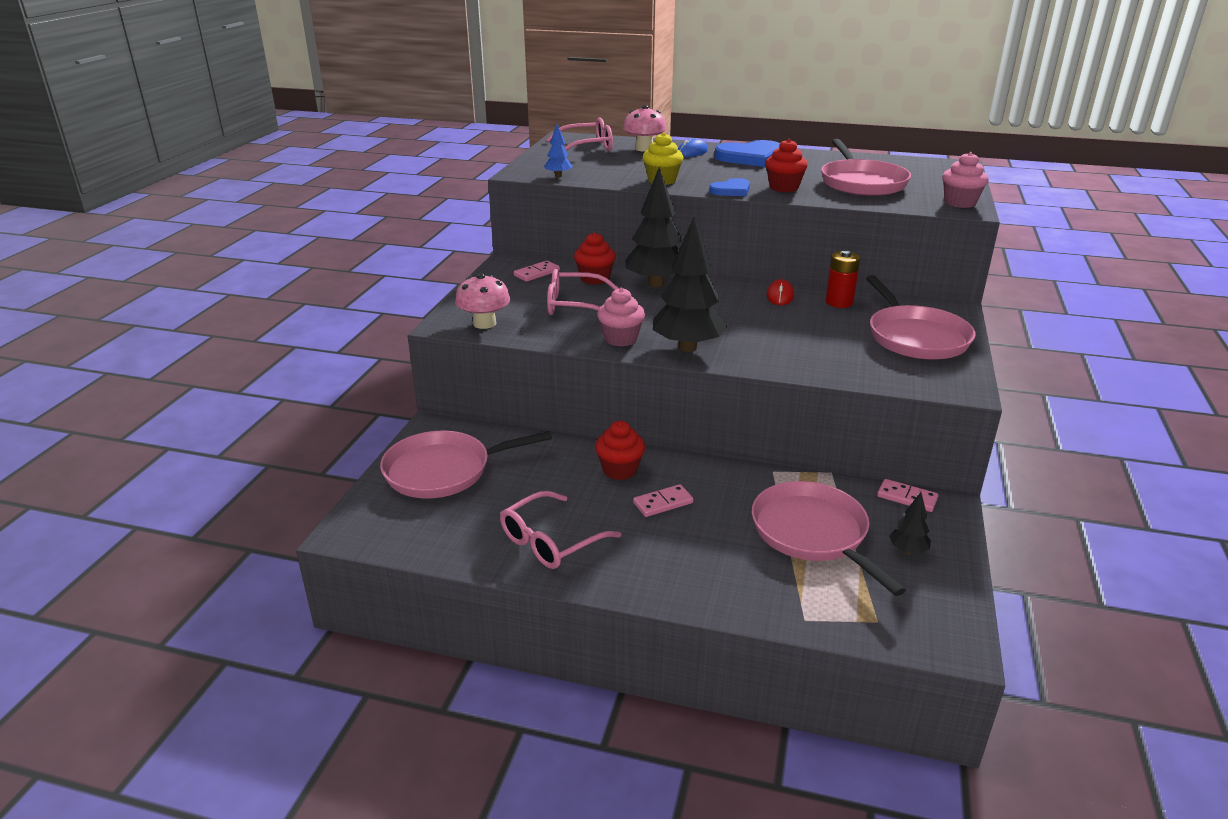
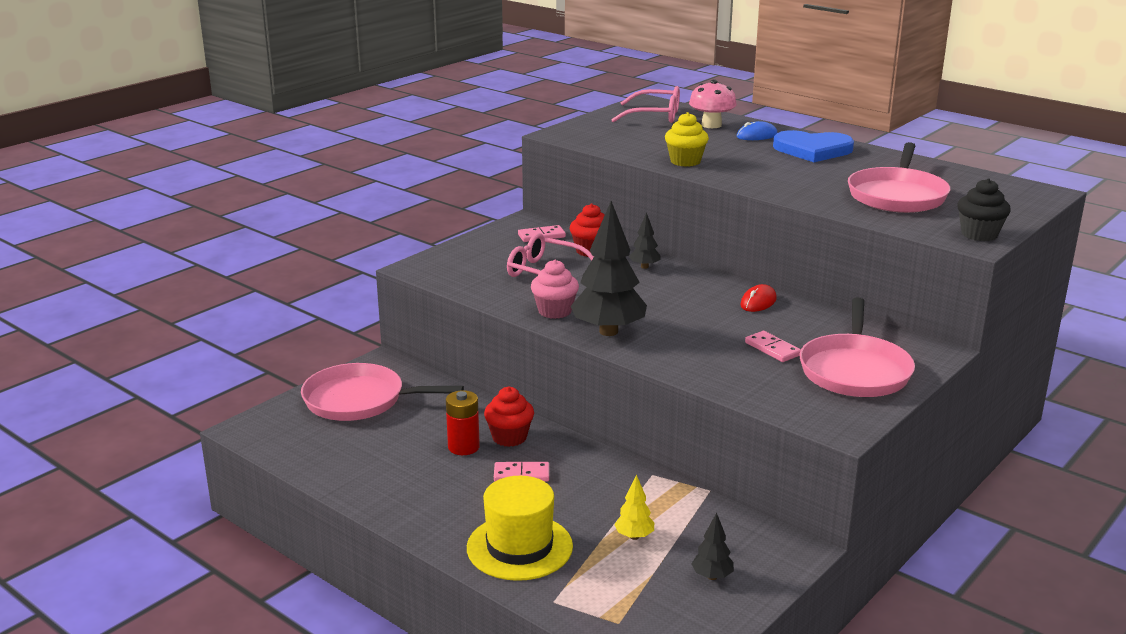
camera: 25 degrees right, 5 degrees down
pink mushroom [455,273,510,329] -> none
pink glasses [500,491,621,569] -> none
blue tree [544,124,573,178] -> none
black tree [625,167,682,287] -> black tree [629,212,660,269], size x0.47
blue heart [709,178,750,196] -> none
pink pan [752,481,906,596] -> yellow tree [614,474,654,540]
red cupcake [765,139,808,192] -> none
red battery [825,250,860,308] -> red battery moved to [446,390,480,455]
pink domino [877,479,939,512] -> pink domino moved to [745,331,801,362]
pink cupcake [942,152,989,208] -> black cupcake [957,178,1011,241]
none -> yellow hat [467,476,573,581]

